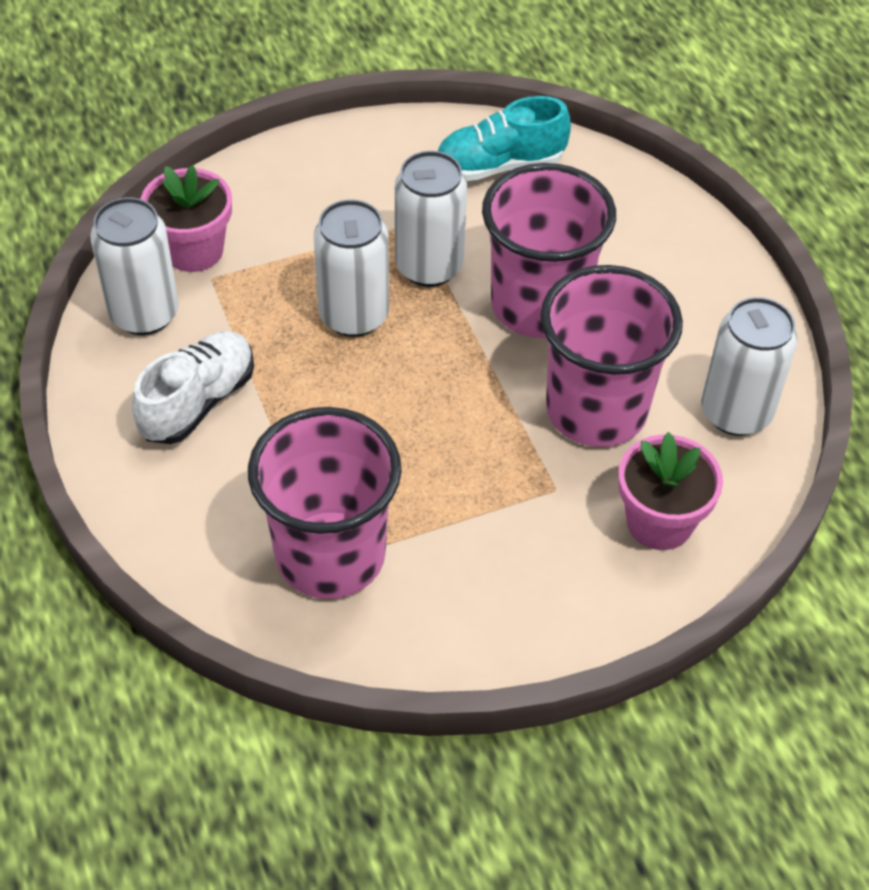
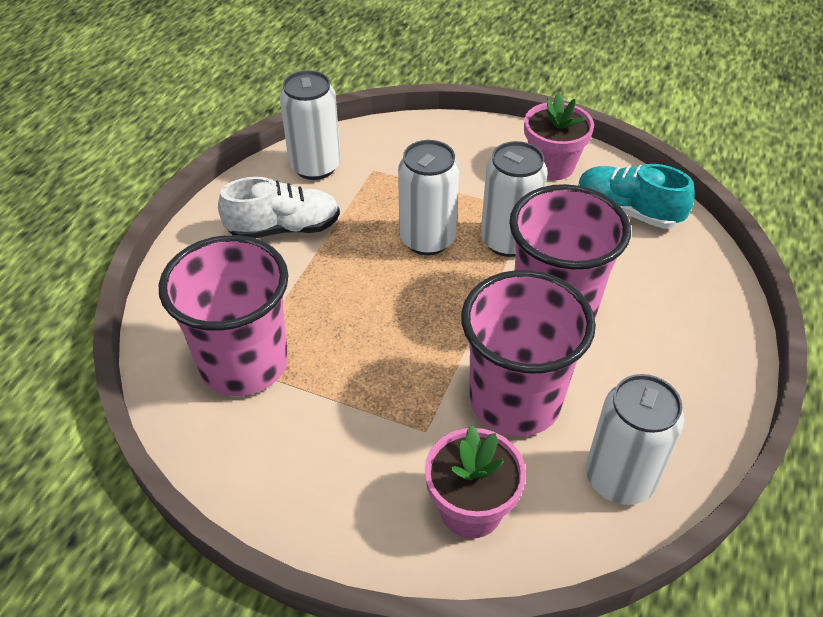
camera: 45 degrees right, 5 degrees down
pink flower pot [141,165,232,272] -> pink flower pot moved to [524,93,594,180]

